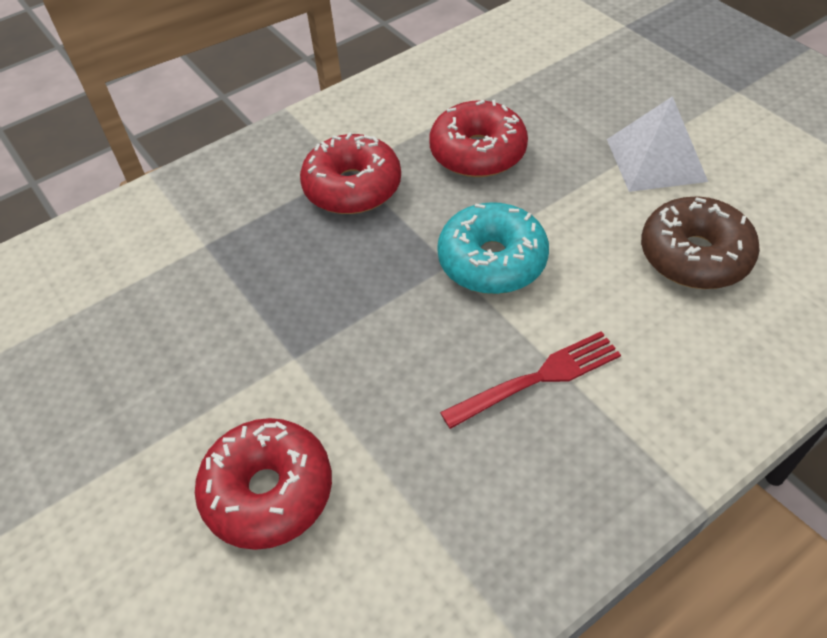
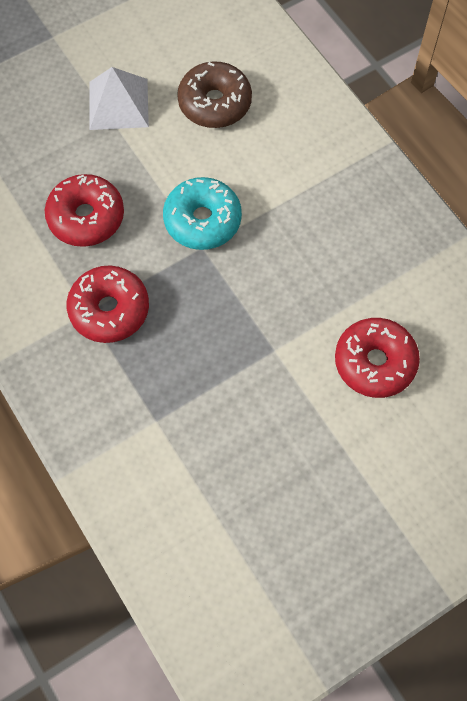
camera: 90 degrees left, 15 degrees up
red fork [440,331,621,429] -> none

